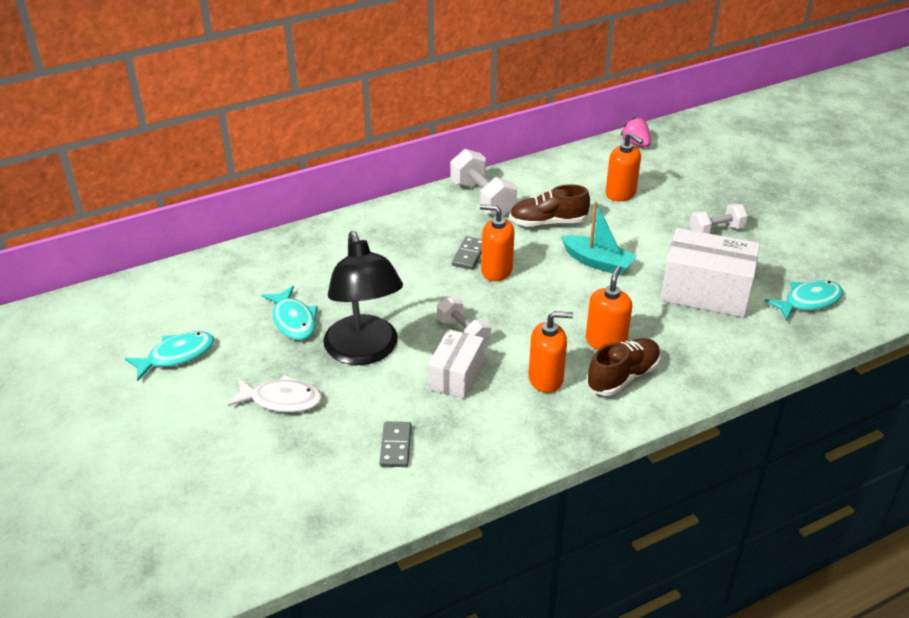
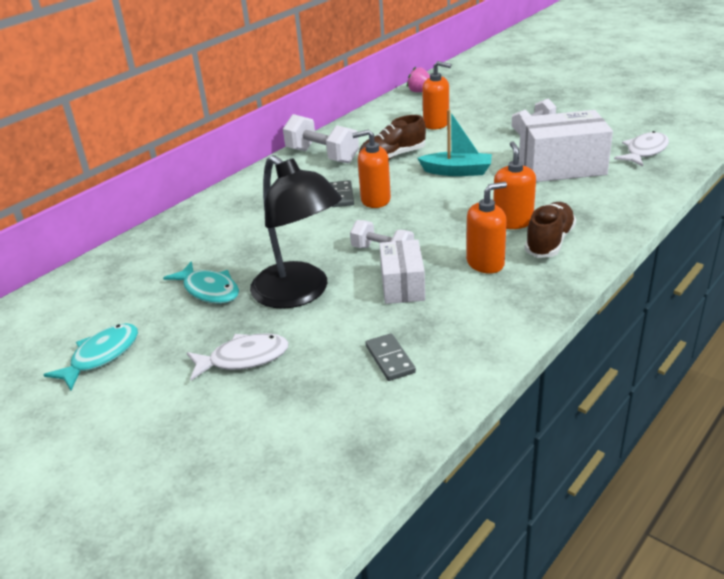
camera: 20 degrees left, 5 degrees down
turquoise fish [764,280,843,321] -> white fish [614,131,669,167]

